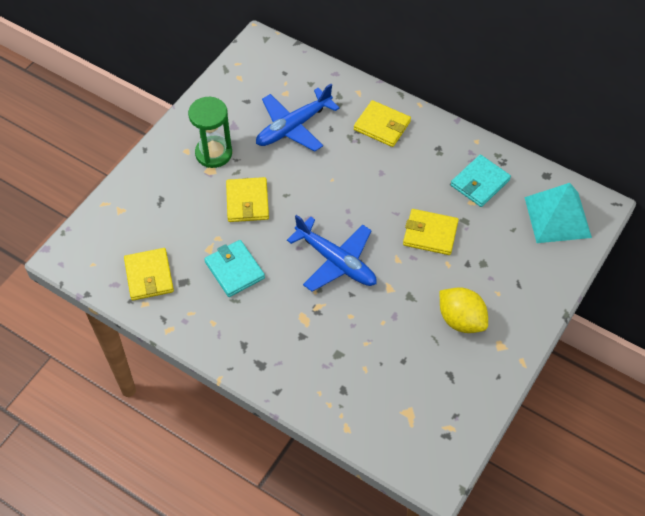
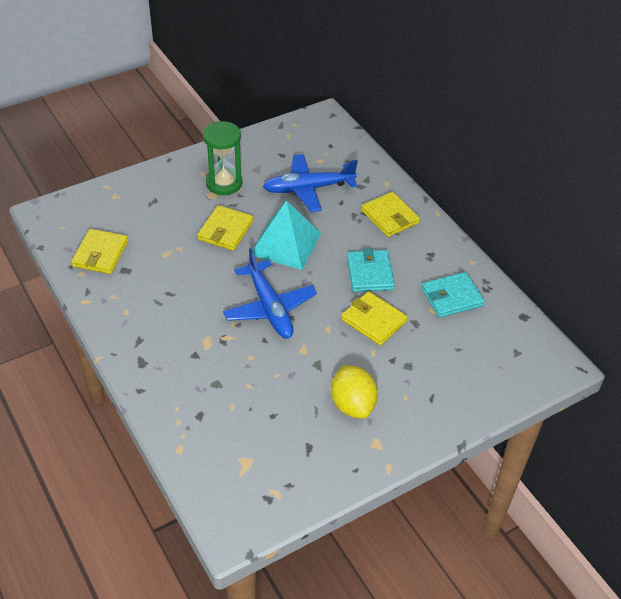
camera: 25 degrees right, 10 degrees down
turquoise wallet [204,240,265,297] -> turquoise wallet moved to [347,248,395,292]
turquoise pyramid [524,183,592,243] -> turquoise pyramid moved to [252,200,321,270]

